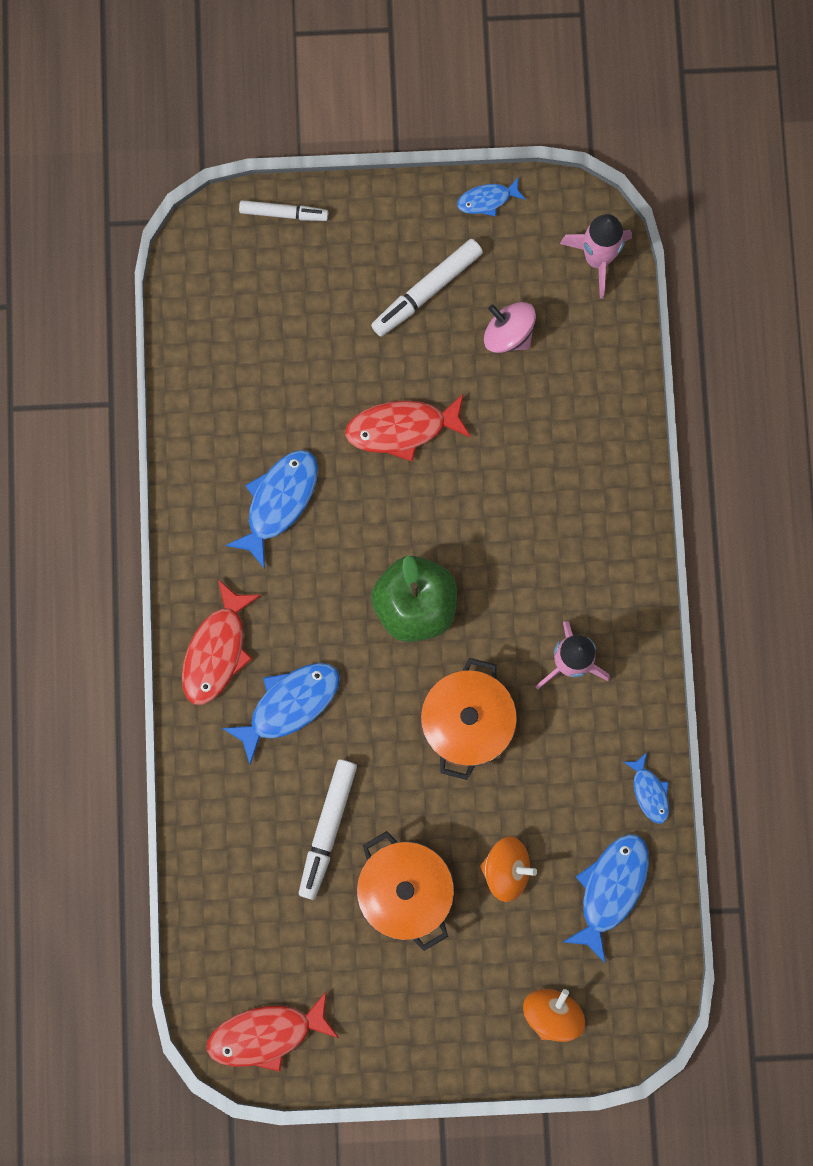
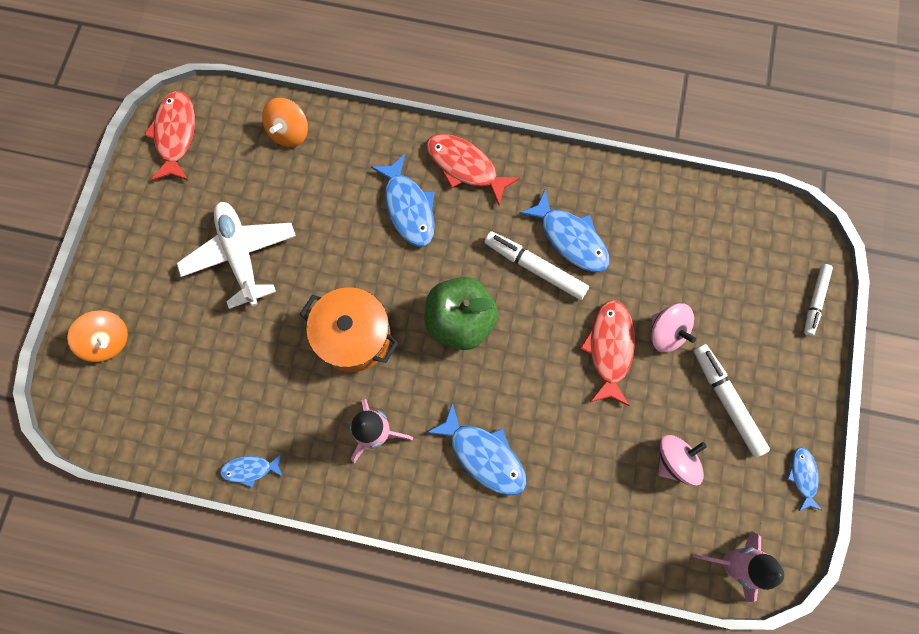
camera: 105 degrees right, 5 degrees down
white marker [299,759,357,900] -> white marker moved to [485,231,589,300]
orange pot [356,831,454,951] -> white plane [177,202,296,309]
orange spinning top [480,837,537,902] -> orange spinning top moved to [262,98,308,147]
blue fish [563,834,649,963] -> blue fish moved to [426,402,526,496]
none -> pink spinning top [651,303,696,352]

